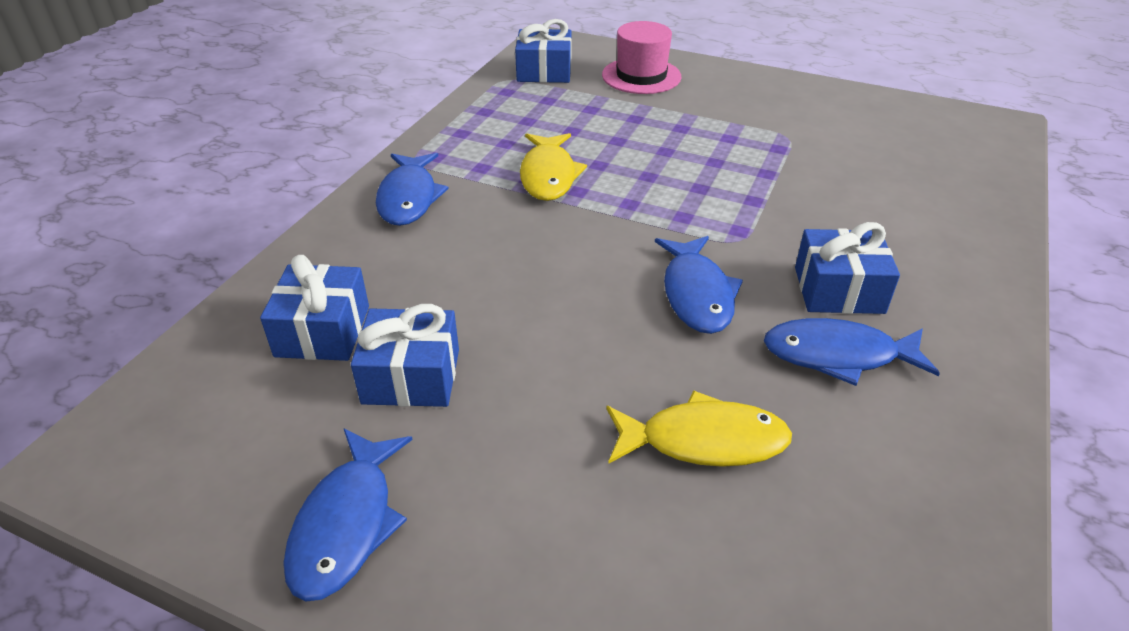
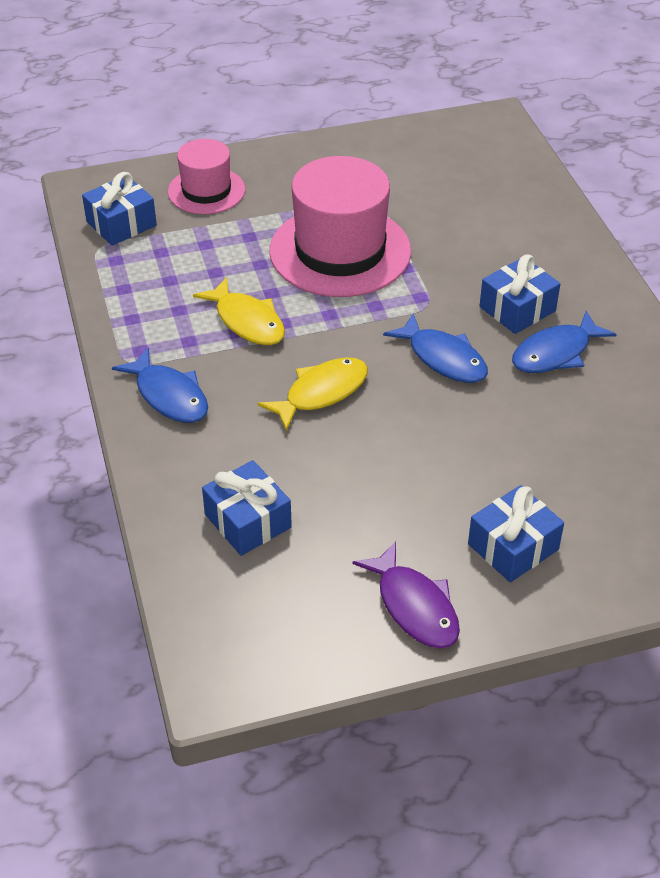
camera: 40 degrees left, 5 degrees up
blue fish [283,428,413,602] -> purple fish [352,541,460,649]
blue gift [351,304,459,407] -> blue gift moved to [468,485,564,582]
yellow fish [606,390,792,467] -> yellow fish moved to [258,357,368,431]
none -> pink hat [269,156,411,297]

